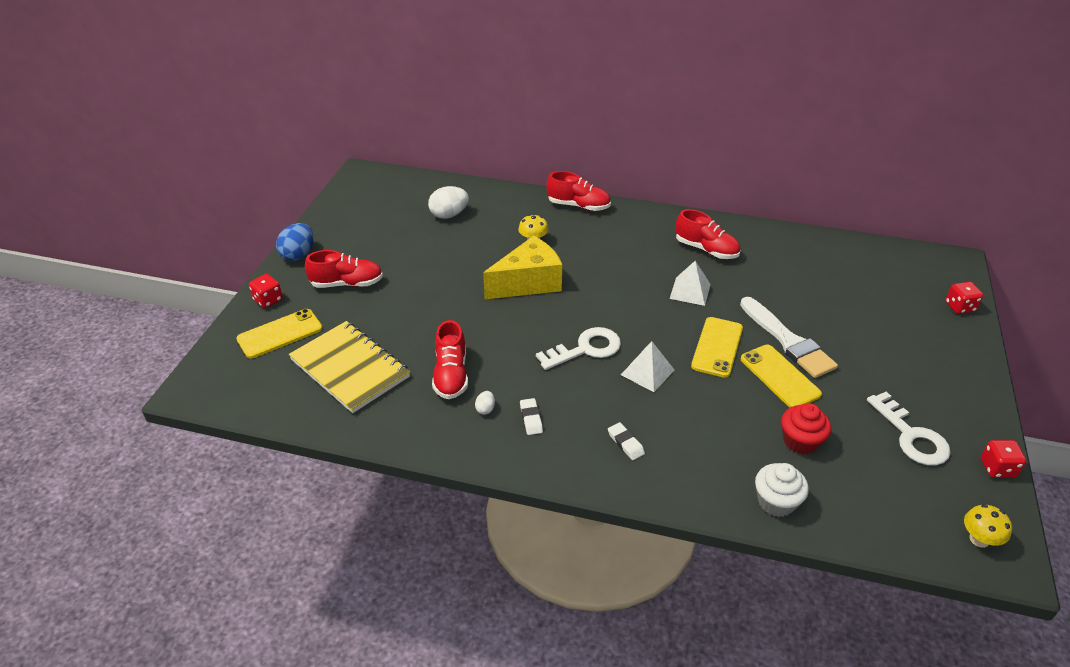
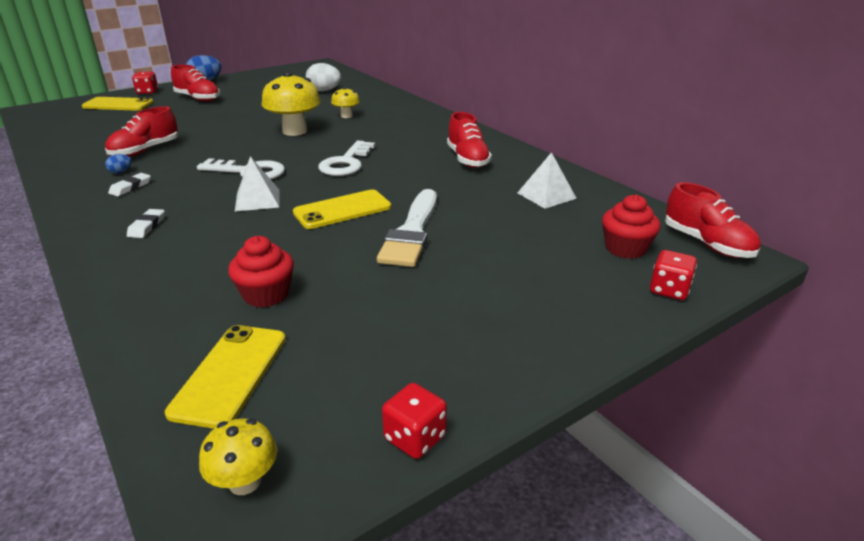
camera: 40 degrees right, 10 degrees down
yellow notebook [289,321,410,413] -> none
white egg [475,391,495,415] -> blue egg [105,154,132,174]
yellow cheese [483,236,562,299] -> yellow mushroom [262,71,321,136]
red shoe [547,171,611,211] -> red shoe moved to [665,182,761,258]
white pyramid [670,261,711,306] -> white pyramid moved to [517,152,577,209]
yellow phone [741,345,822,407] -> yellow phone moved to [165,325,286,429]
white cupcake [755,463,809,517] -> none
white key [867,392,951,466] -> white key moved to [318,141,375,176]
none -> red cupcake [602,194,660,259]

